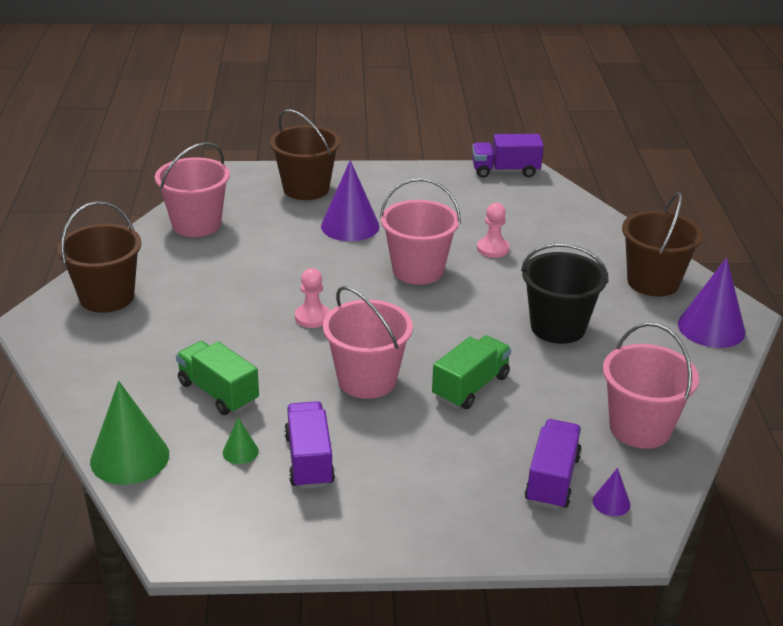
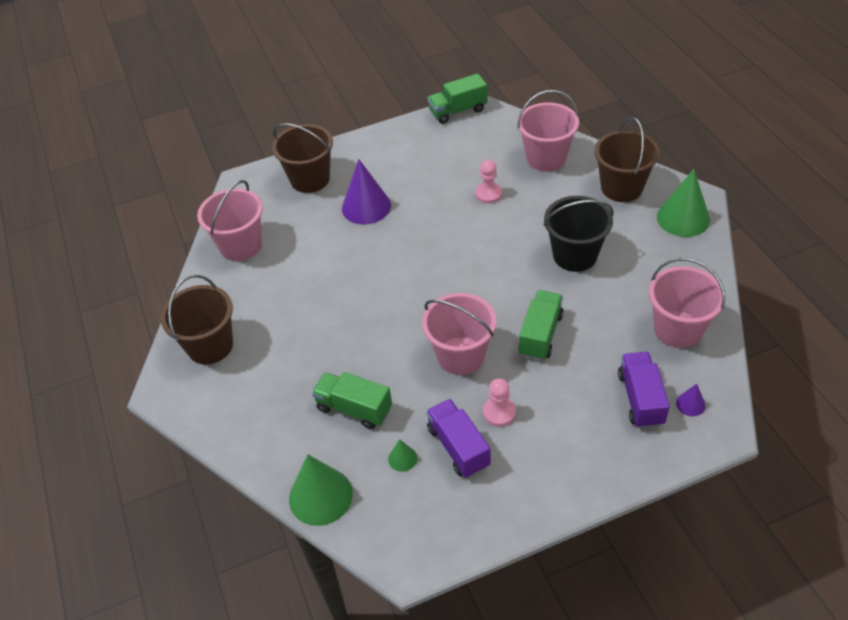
camera: 15 degrees left, 15 degrees up
pink pawn [295,268,330,328] -> pink pawn moved to [483,378,516,427]
pink bucket [380,178,461,285] -> pink bucket moved to [517,90,579,171]
purple truck [472,134,543,178] -> green truck [428,74,488,124]
purple cone [678,258,745,348] -> green cone [657,169,710,237]

